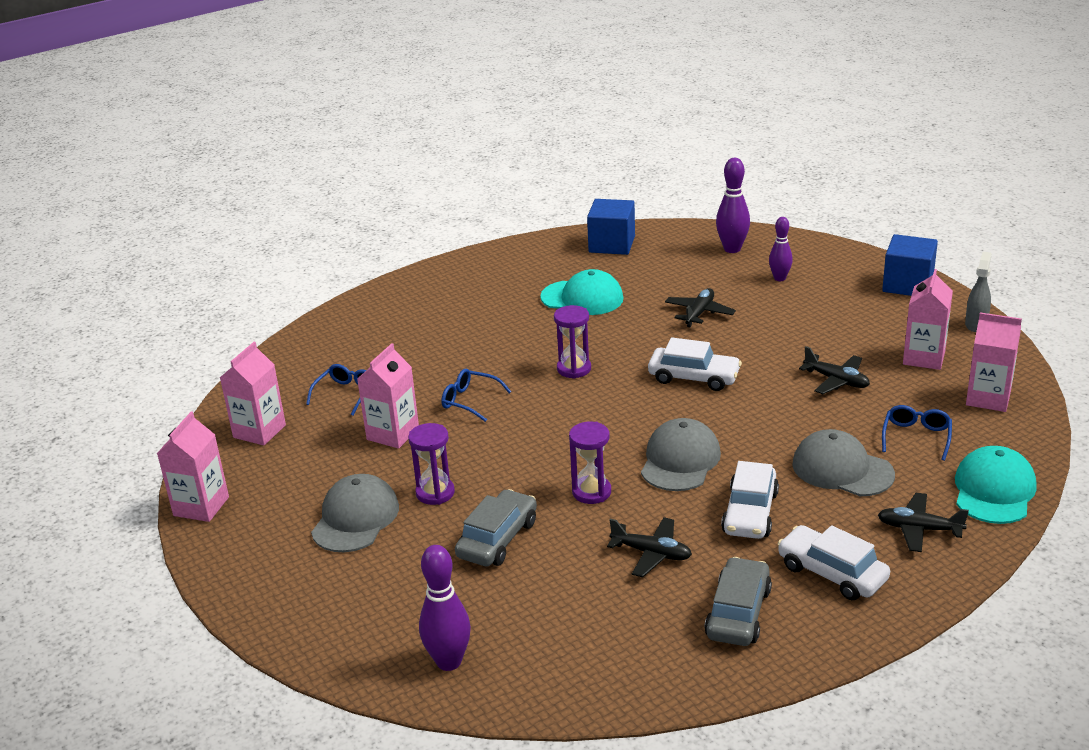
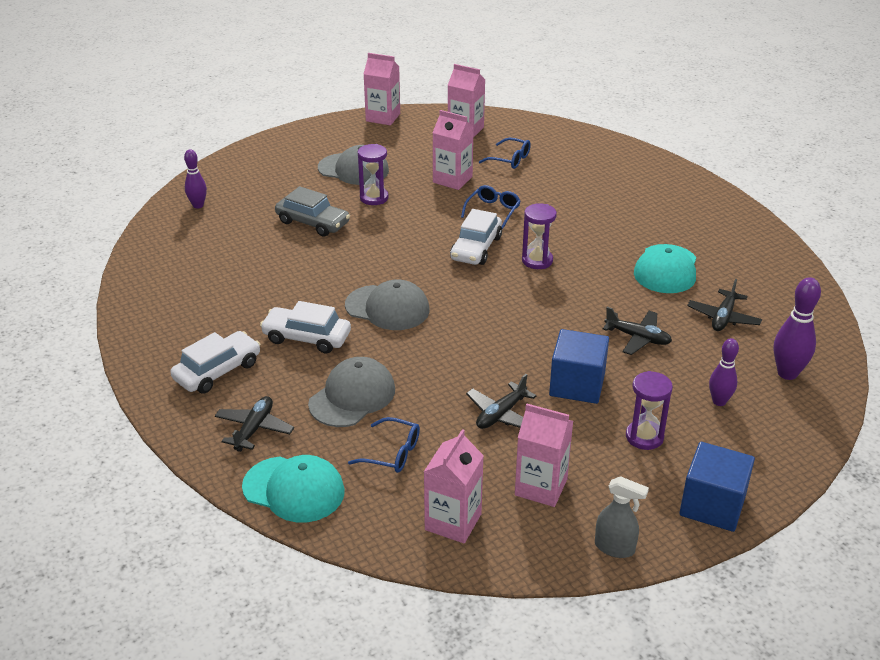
camera: 90 degrees right, 5 degrees up
purple bowling pin [419,545,471,671] -> purple bowling pin [184,149,207,208], size x0.66
purple hourglass [569,422,611,504] -> purple hourglass moved to [626,371,673,450]
blue cube [587,199,635,255] -> blue cube moved to [549,329,609,404]
black plane [607,517,692,577] -> black plane moved to [687,279,762,331]
white car [648,338,742,391] -> white car moved to [450,209,502,265]
grey car [704,557,772,646] -> none

